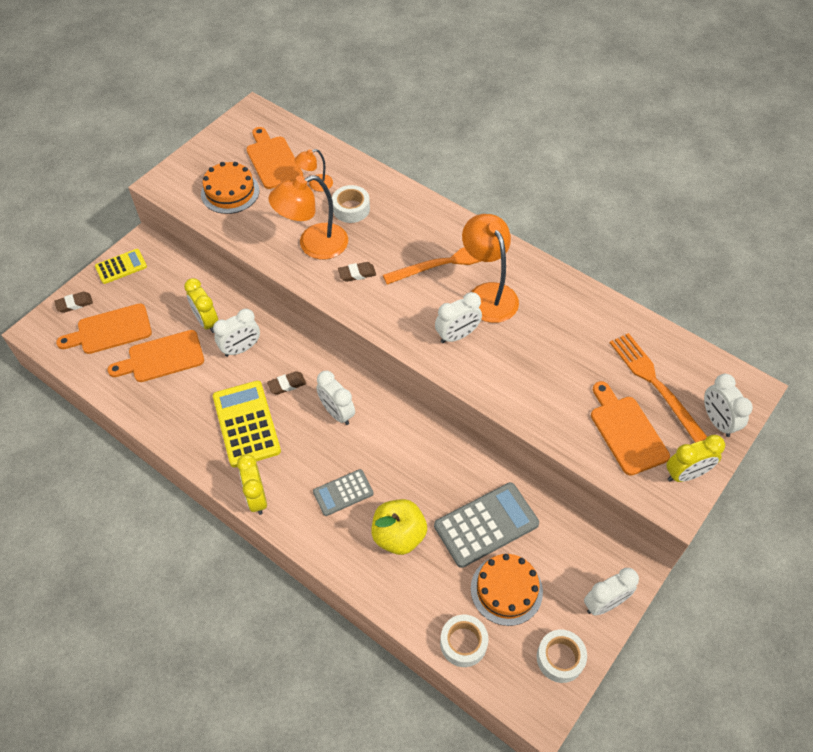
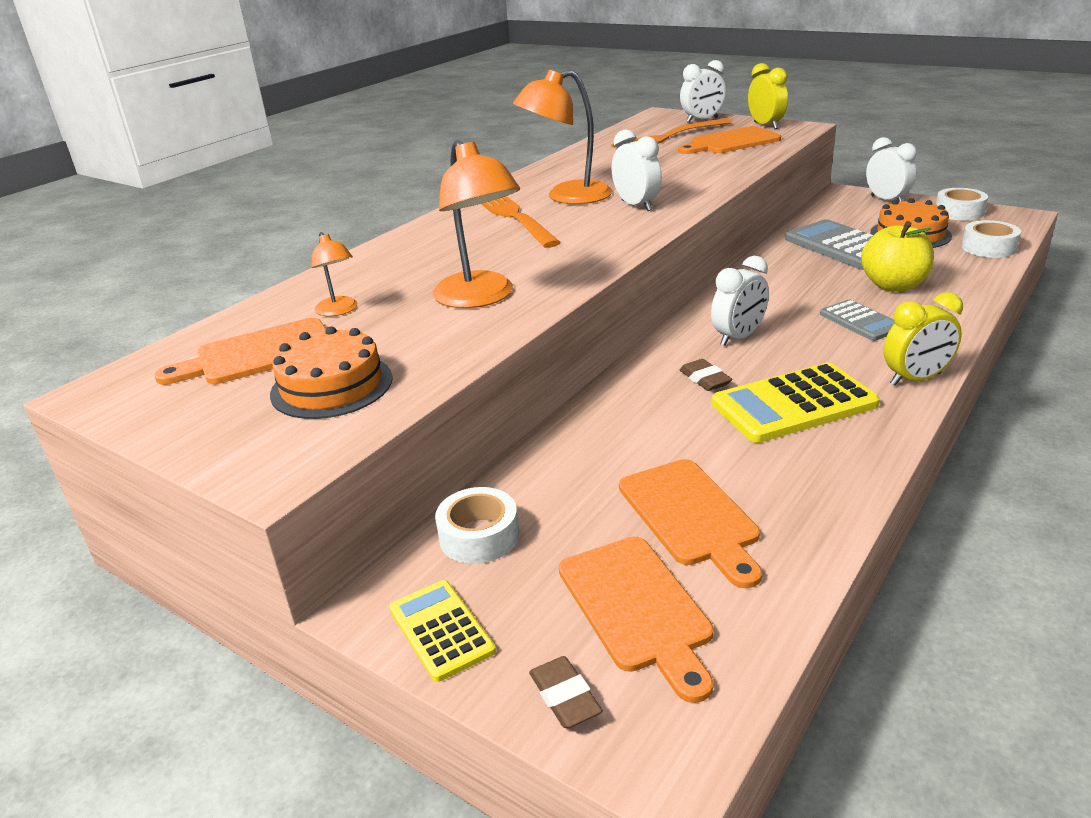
camera: 90 degrees left, 25 degrees down
yellow clock [184,278,218,333] -> none
white clock [213,309,260,357] -> none
white tape [332,185,370,223] -> white tape moved to [435,487,519,564]
brown eraser [338,262,376,282] -> none

